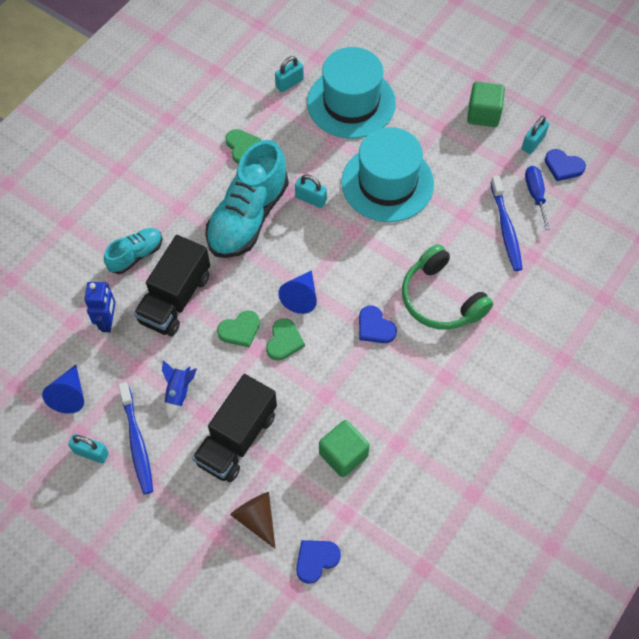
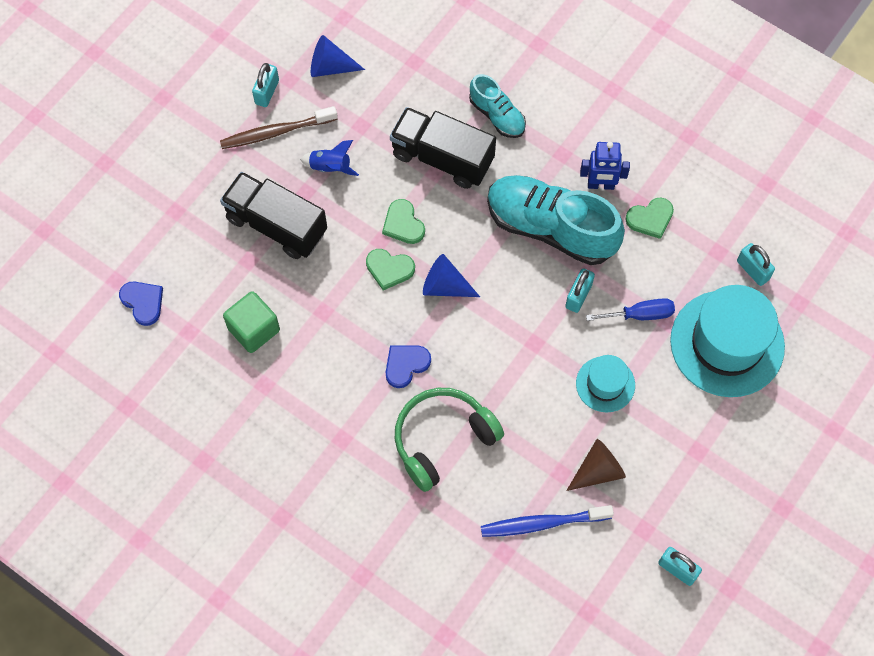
camera: 90 degrees right, 5 degrees up
blue robot [84,282,115,332] -> blue robot moved to [580,142,630,190]
blue toothbrush [118,382,153,495] -> brown toothbrush [220,106,338,149]
brown cone [230,492,275,549] -> brown cone moved to [566,439,626,491]
turquoise hat [342,127,434,222] -> turquoise hat [576,355,635,412], size x0.52
green cube [467,82,505,127] -> none
blue screwdriver [525,166,550,230] -> blue screwdriver moved to [586,298,675,321]
blue heart [545,149,586,181] -> none

